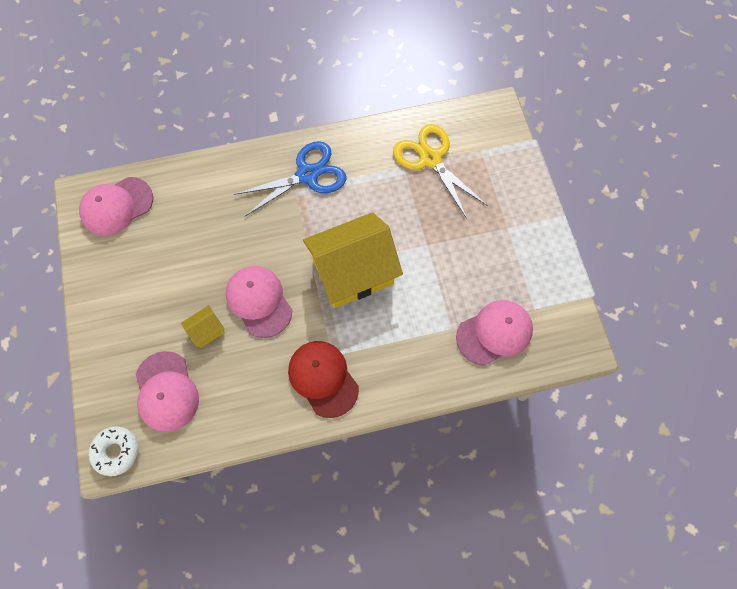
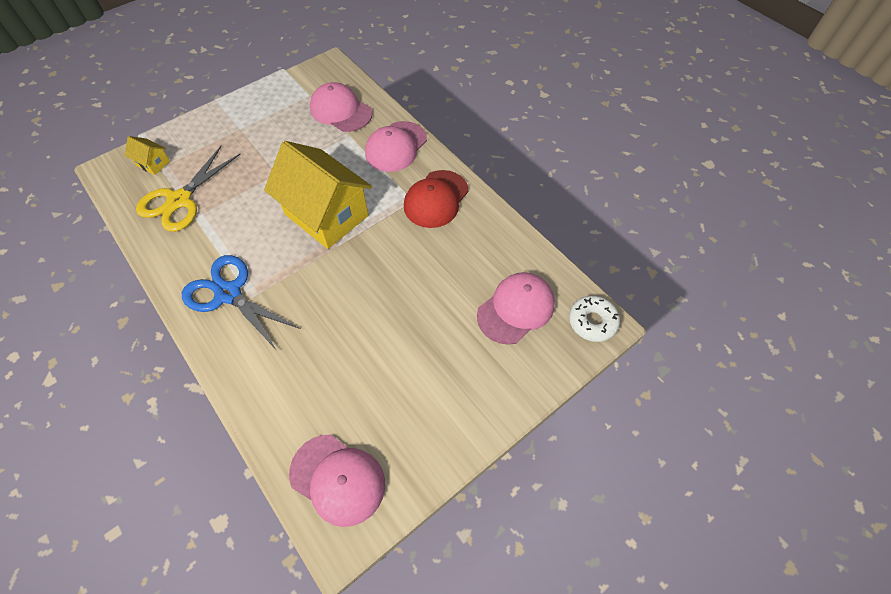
camera: 115 degrees left, 10 degrees down
yellow house [181,305,225,348] -> yellow house moved to [125,136,170,175]
pink cap [226,266,292,338] -> pink cap moved to [365,121,427,172]

